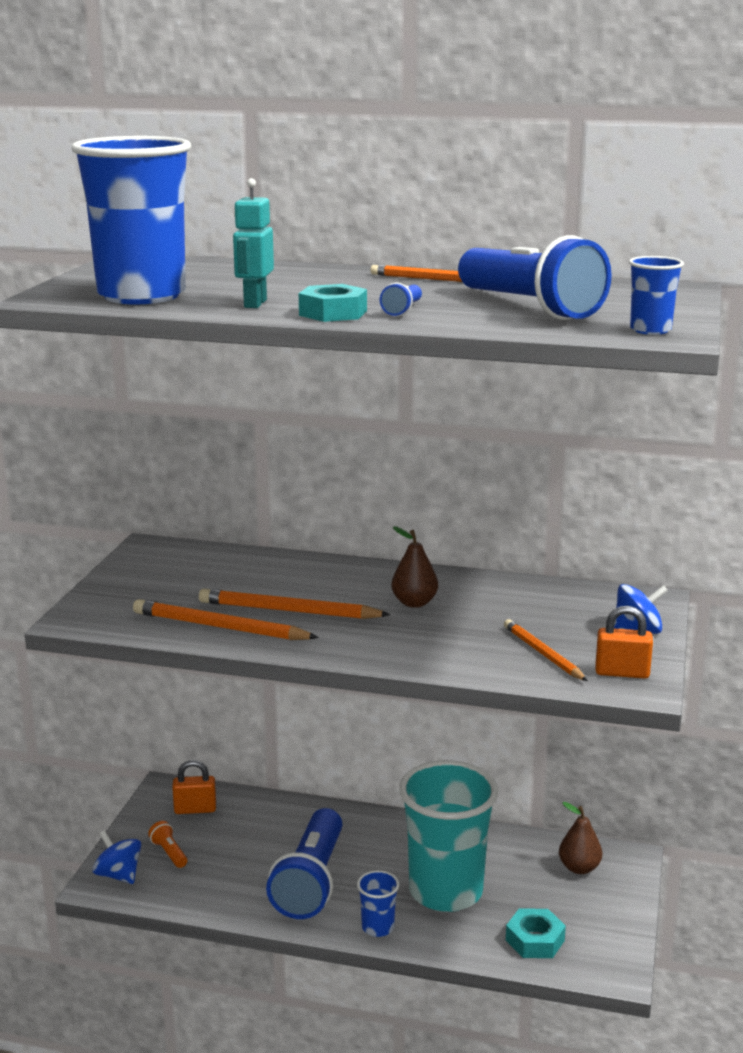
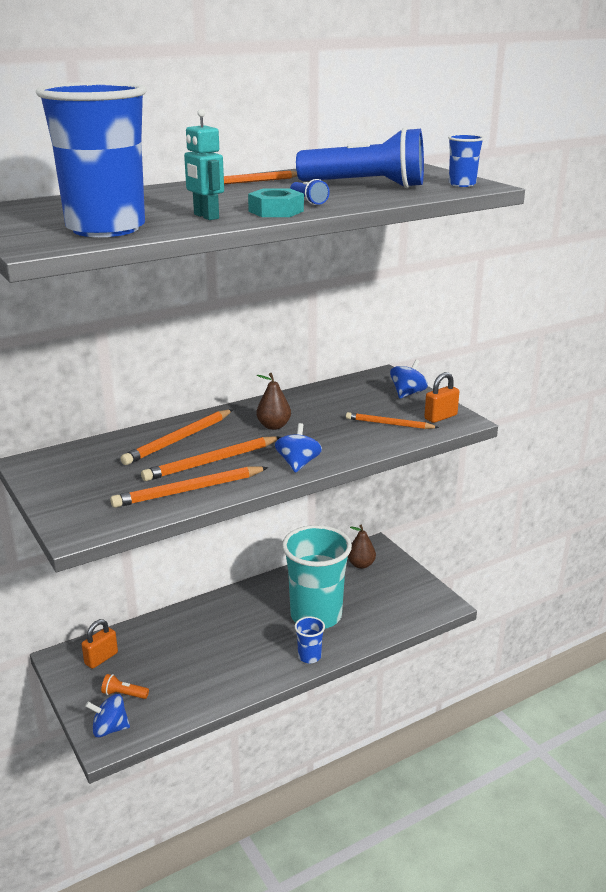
camera: 45 degrees left, 5 degrees up
blue flashlight [266,808,343,919] -> none
turquoise nut [506,908,566,958] -> none
none -> orange pencil [120,409,233,465]
none -> blue spinning top [275,423,322,473]

